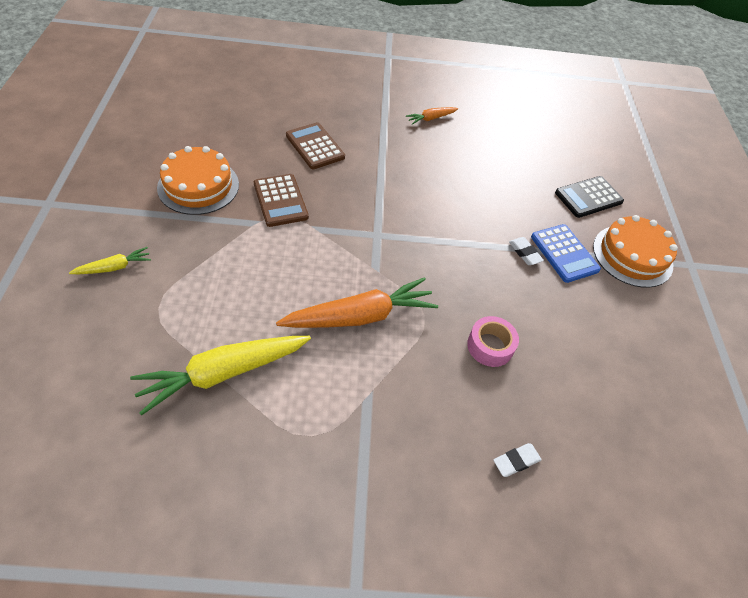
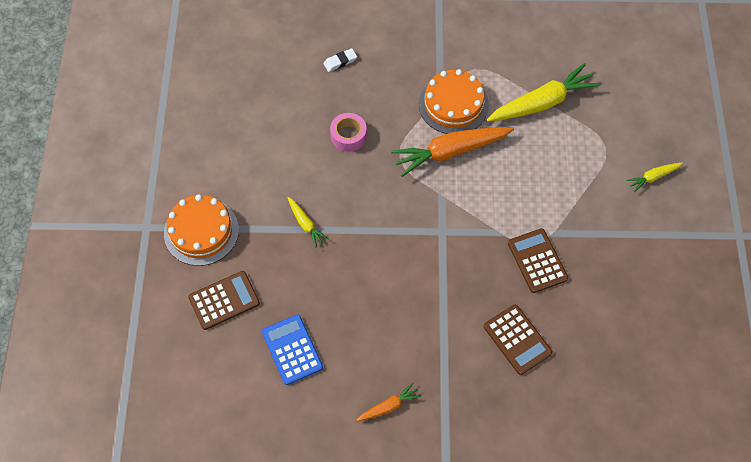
camera: 175 degrees left, 10 degrees up
orange cake [157,146,239,215] -> orange cake moved to [419,69,489,134]
white eraser [509,237,544,265] -> yellow carrot [288,197,329,247]
blue calculator [531,224,601,283] -> blue calculator moved to [262,315,323,385]
black calculator [555,176,624,218] -> brown calculator [188,271,260,330]

